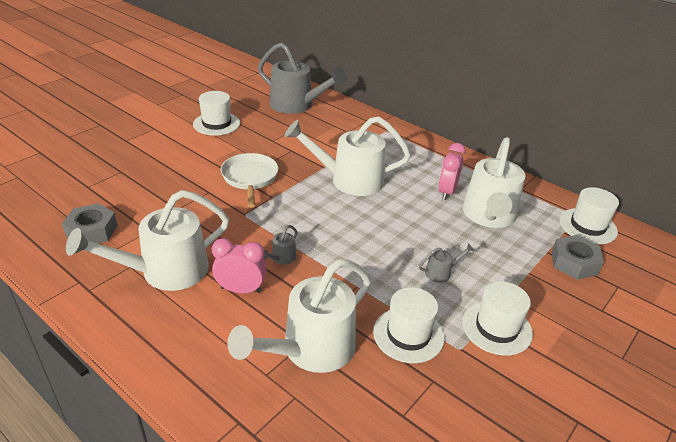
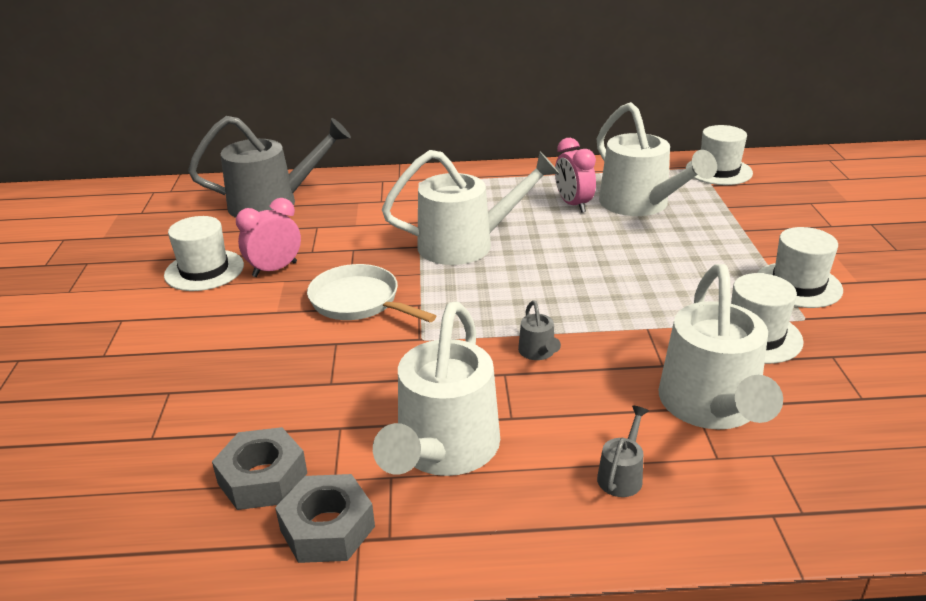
camera: 40 degrees left, 5 degrees down
pink clock [212,238,266,293] -> pink clock moved to [236,198,301,277]
white watering can [285,116,411,196] -> white watering can turned 150 degrees counterclockwise [382,150,560,265]
grey watering can [419,243,475,283] -> grey watering can moved to [597,405,649,497]
grey nut [552,235,604,280] -> grey nut moved to [275,474,375,563]

